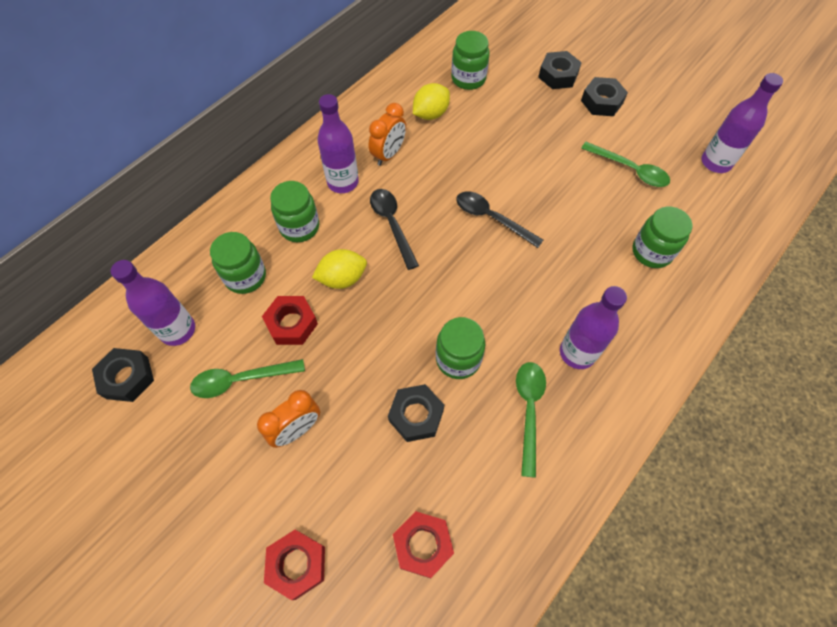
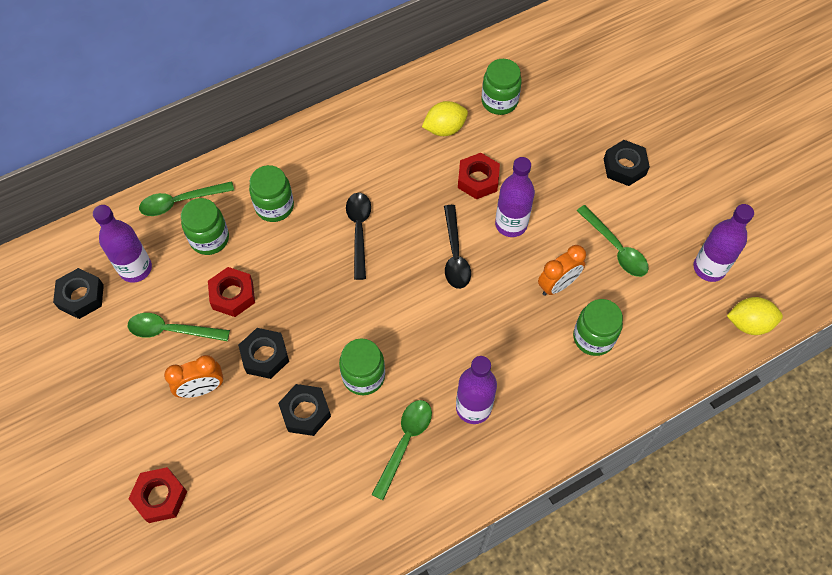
camera: 20 degrees right, 0 degrees up
yellow lemon [312,249,367,289] -> yellow lemon moved to [727,297,783,335]
purple bottle [318,94,359,193] -> purple bottle moved to [495,157,535,237]
orange clock [369,103,406,166] -> orange clock moved to [538,245,586,296]
red nut [393,511,454,578] -> red nut moved to [458,153,500,199]
black spoon [456,191,543,248] -> black spoon turned 150 degrees counterclockwise [444,205,471,289]
black nut [538,51,582,89] -> black nut moved to [238,328,289,379]
none -> green spoon [139,181,234,216]

